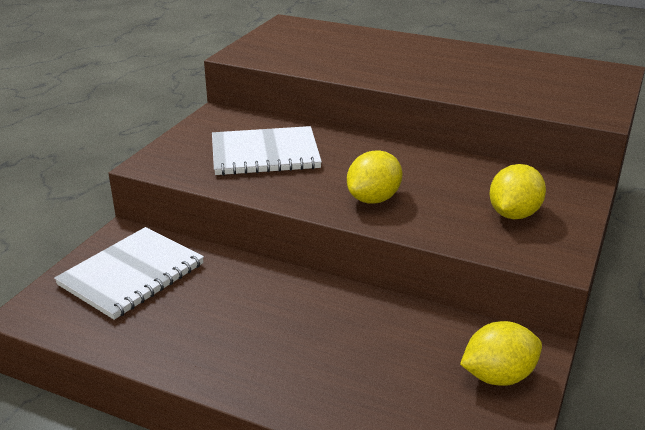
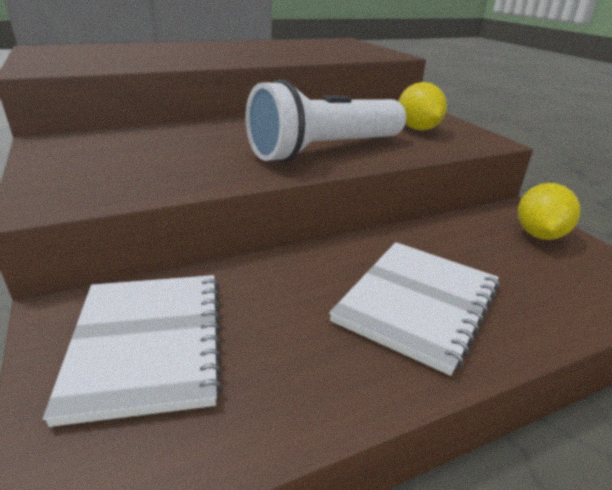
camera: 50 degrees left, 0 degrees up
white notebook [212,126,322,176] -> white notebook moved to [329,242,499,376]
yellow lemon [347,150,402,204] -> white flashlight [246,79,406,162]

